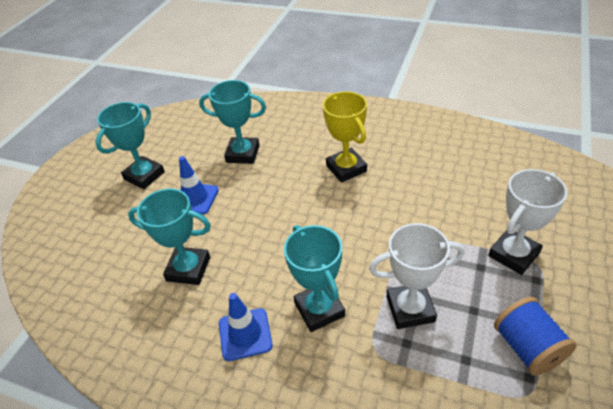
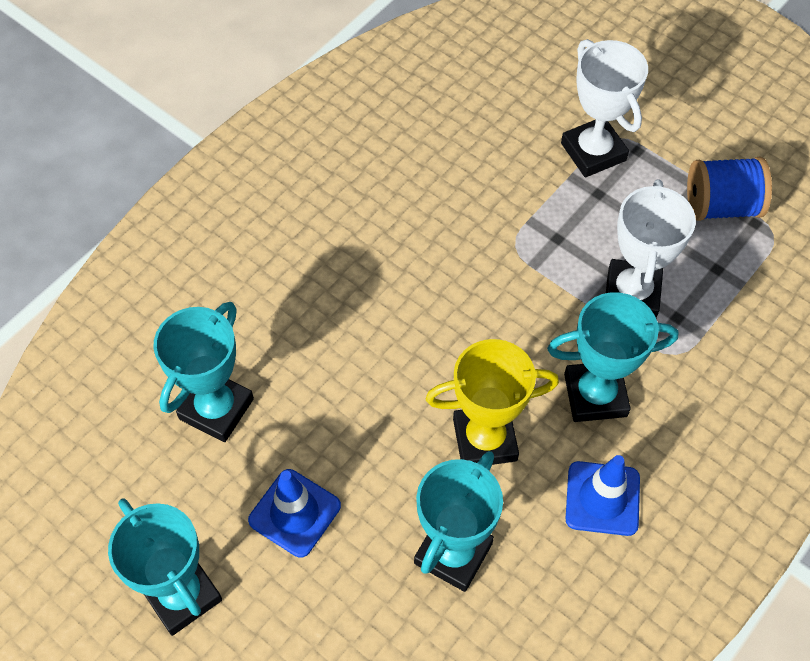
camera: 75 degrees left, 15 degrees up
yellow trophy [323,91,367,183] -> yellow trophy moved to [425,339,559,465]

